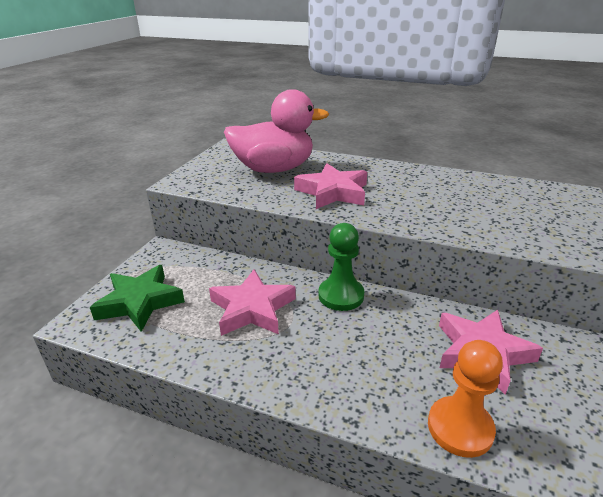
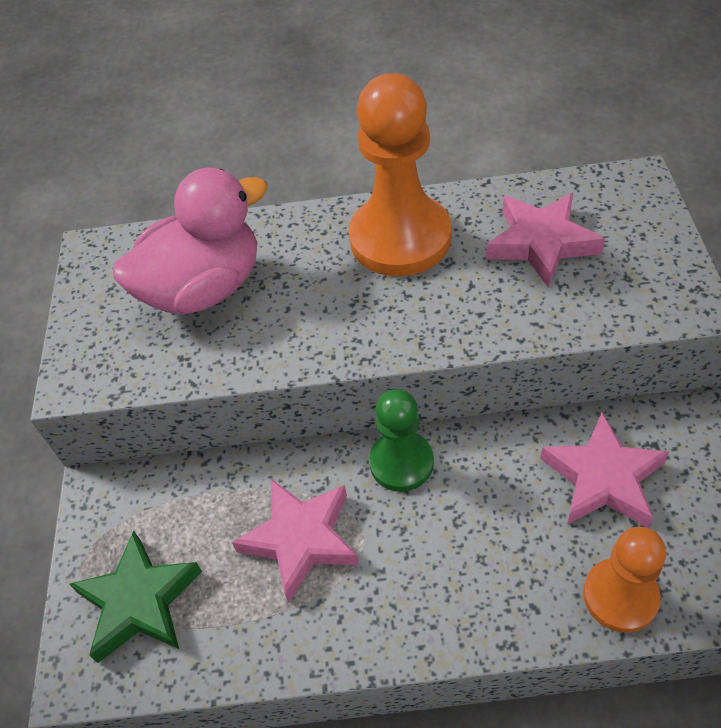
camera: 20 degrees left, 20 degrees up
pink star [294,163,367,209] -> pink star moved to [486,193,605,288]
none -> orange pawn [349,73,452,276]

